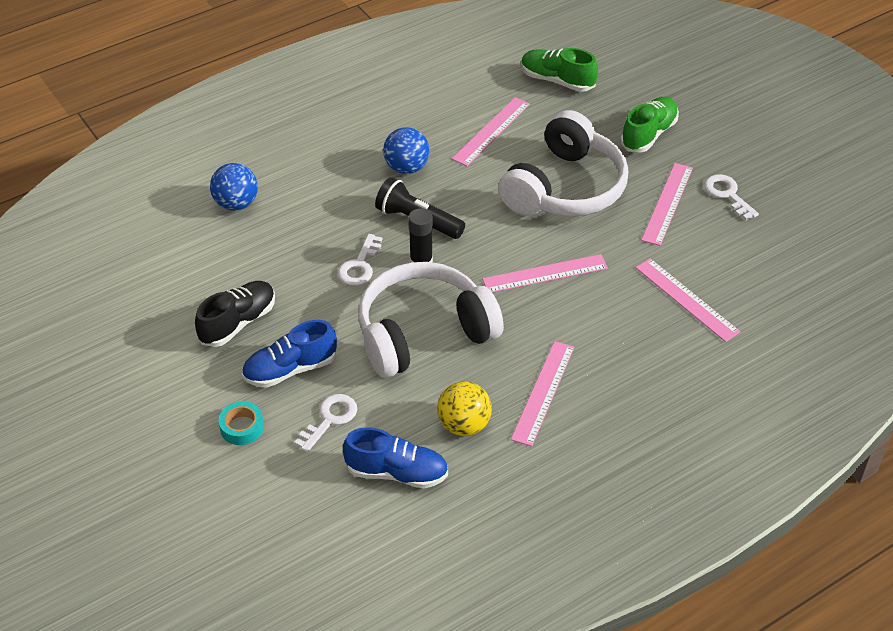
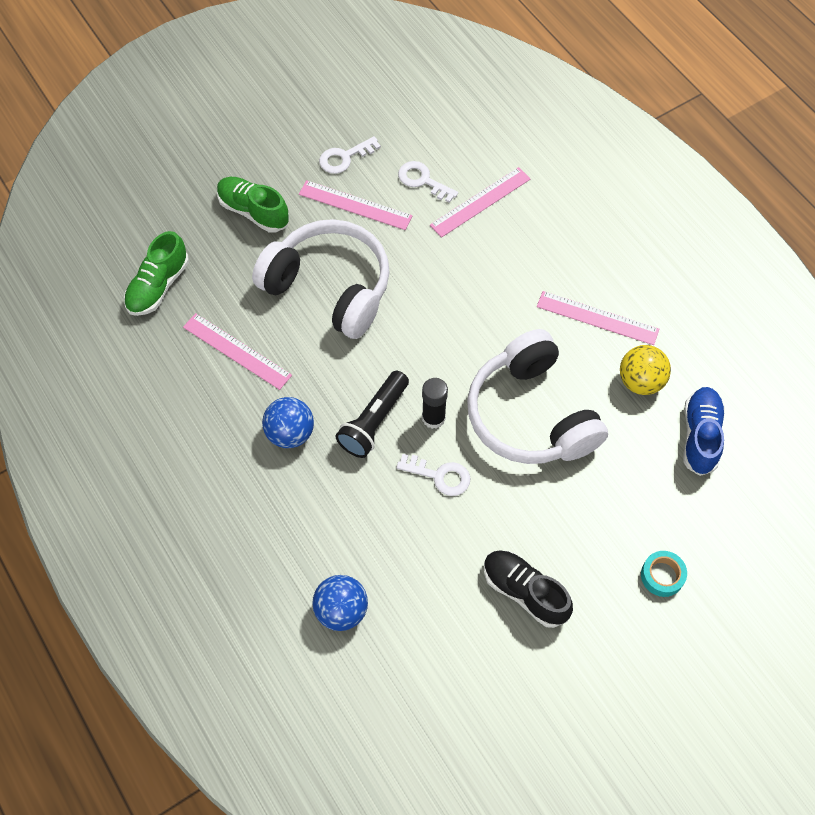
camera: 90 degrees left, 15 degrees up
blue shoe [242,320,337,388] -> none
white key [294,394,357,452] -> white key moved to [398,161,458,203]
pink ruler [482,254,608,293] -> none

